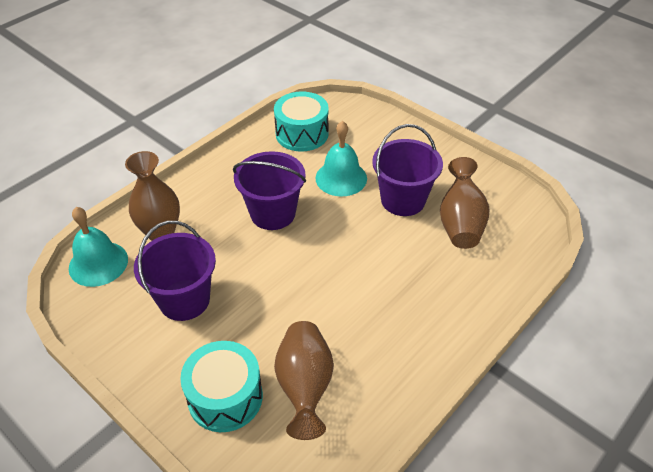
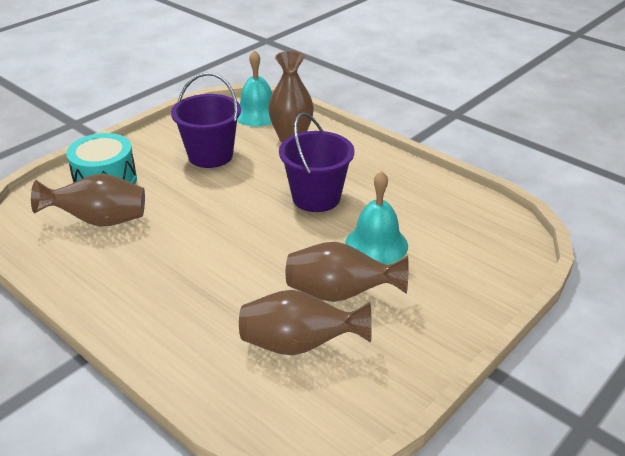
camera: 90 degrees right, 10 degrees down
turquoise drum [274,91,329,152] -> none
purple bucket [372,124,443,216] -> brown vase [286,242,409,302]

